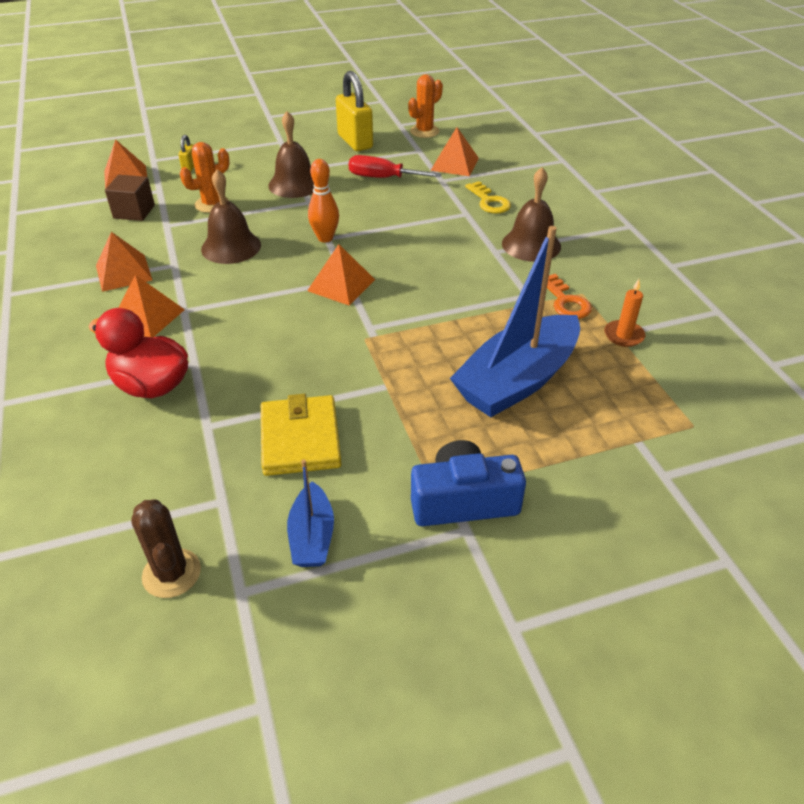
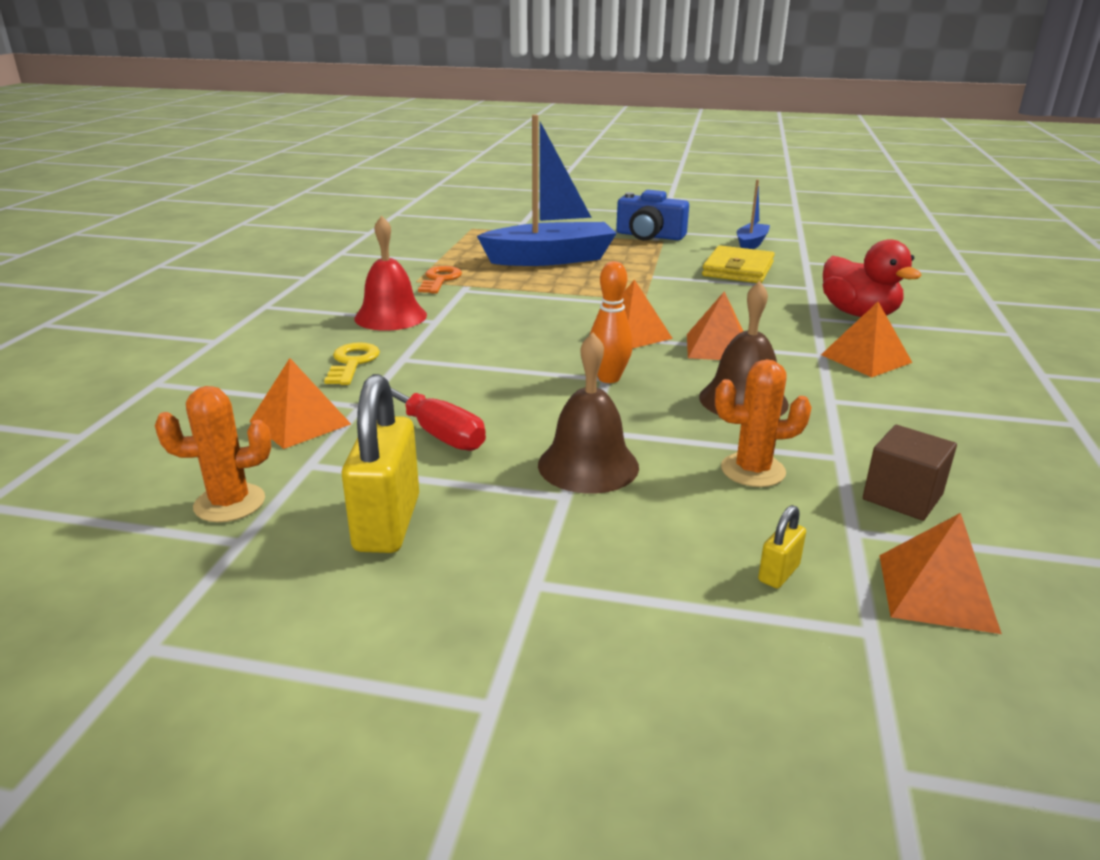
camera: 150 degrees left, 15 degrees down
orange pyramid [96,232,152,292] -> orange pyramid moved to [687,291,743,360]
brown cactus [131,499,201,598] -> none
brown bell [502,167,561,262] -> red bell [354,215,427,331]
orange candle [604,279,645,347] -> none

